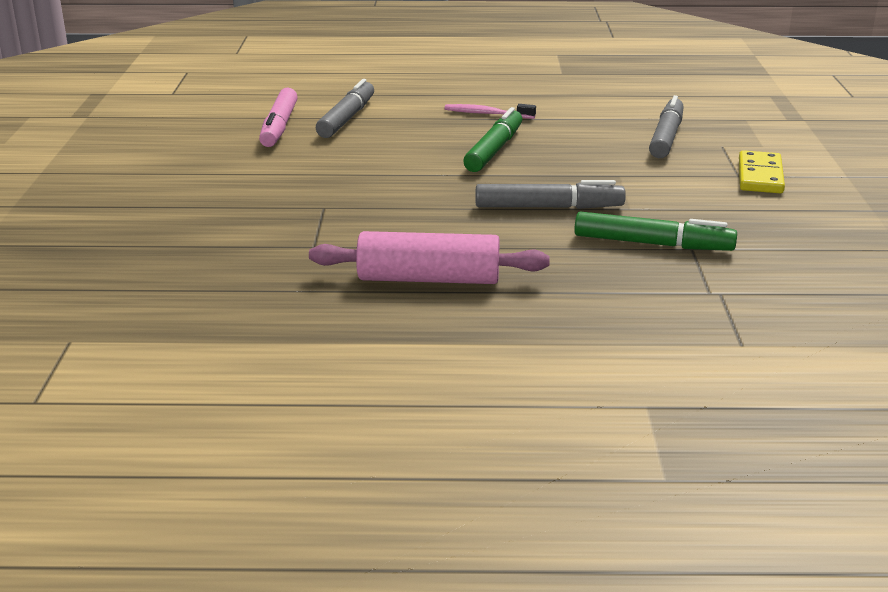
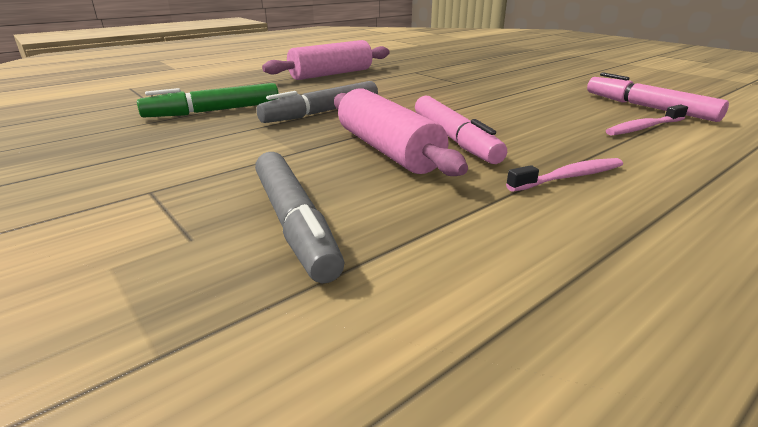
camera: 140 degrees right, 0 degrees up
grey marker [316,79,374,138] -> pink toothbrush [606,105,688,135]
green marker [463,107,522,172] -> pink marker [415,95,507,164]
yellow domino [739,150,785,193] -> none
none -> pink rolling pin [334,88,468,176]

